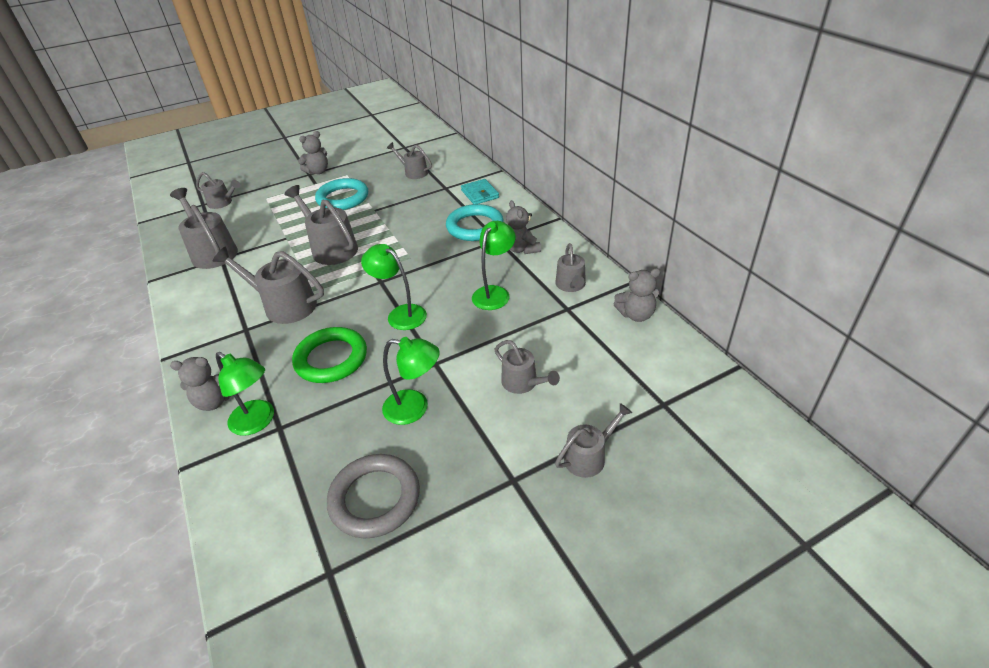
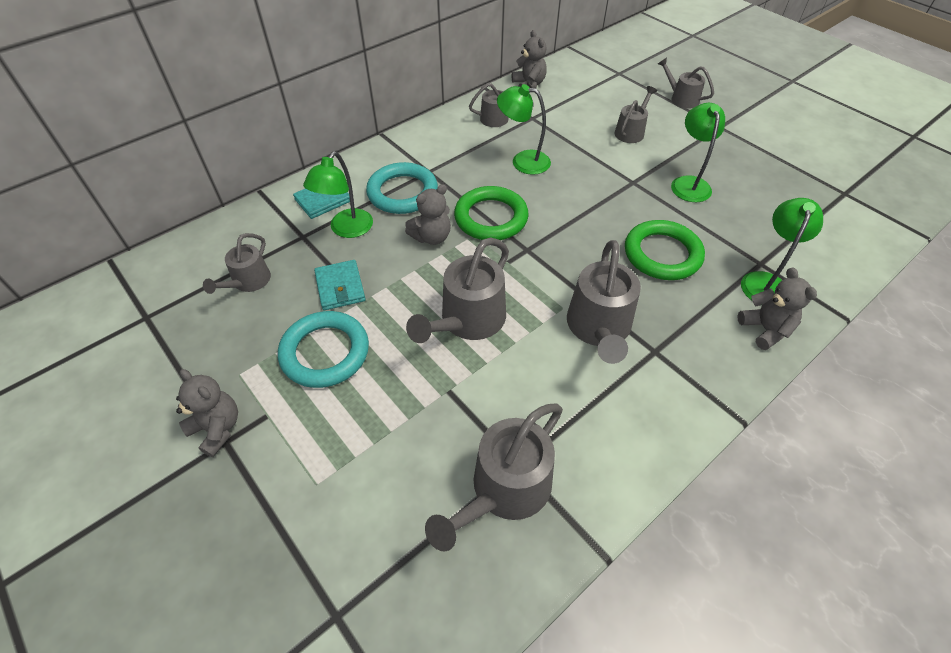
camera: 105 degrees left, 10 degrees up
grey watering can [196,172,241,209] -> none
grey ring [327,454,420,538] -> none
green lamp [361,244,427,330] -> green lamp moved to [303,151,373,238]
grey teddy bear [506,200,541,254] -> grey teddy bear moved to [405,184,451,245]
none -> turquoise wallet [314,260,366,310]
none -> green ring [454,186,529,240]

